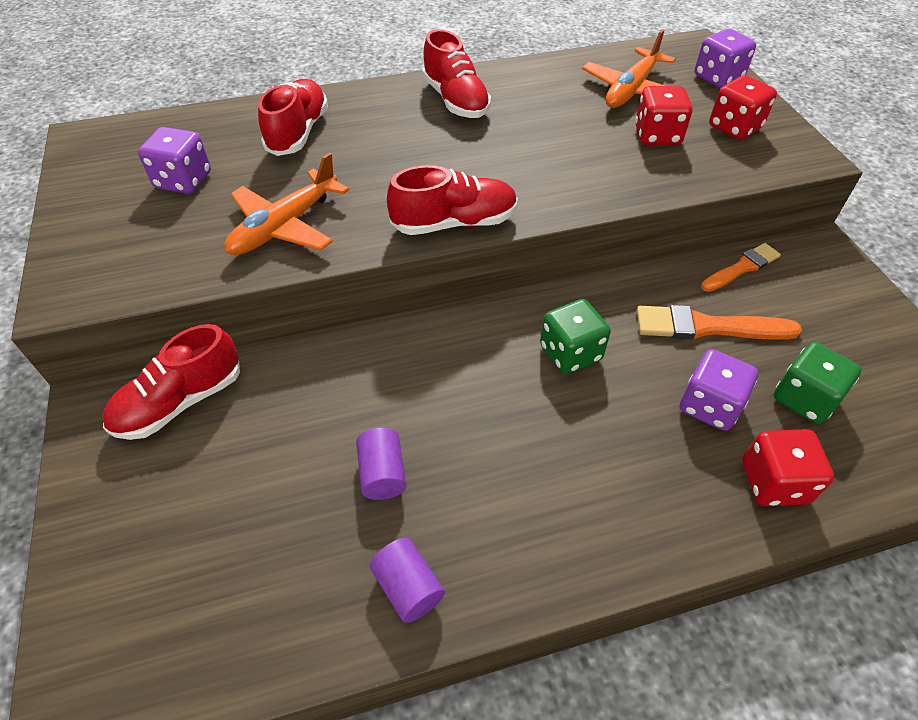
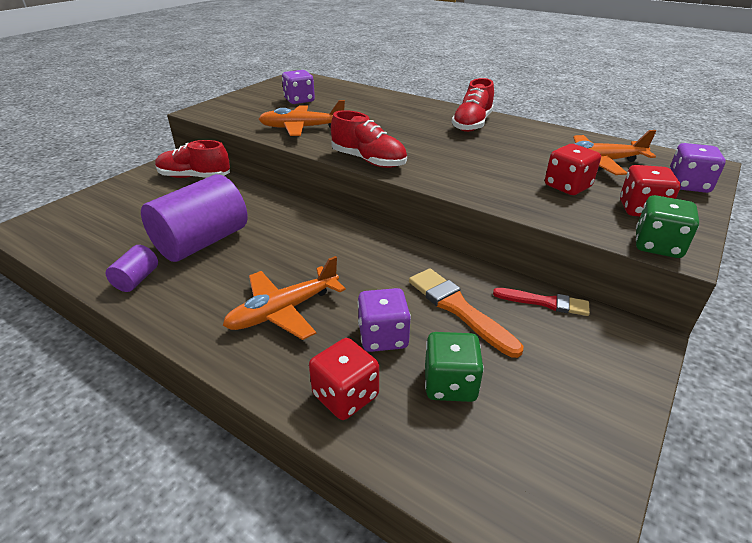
camera: 50 degrees right, 15 degrees down
red shoe [258,79,328,156] -> none
purple cylinder [356,428,406,500] -> purple cylinder [141,174,248,262], size x2.19
green dice [540,299,611,374] -> green dice moved to [636,195,699,258]
orange brush [701,243,781,292] -> red brush [493,288,590,316]
none -> orange plane [223,256,346,340]

